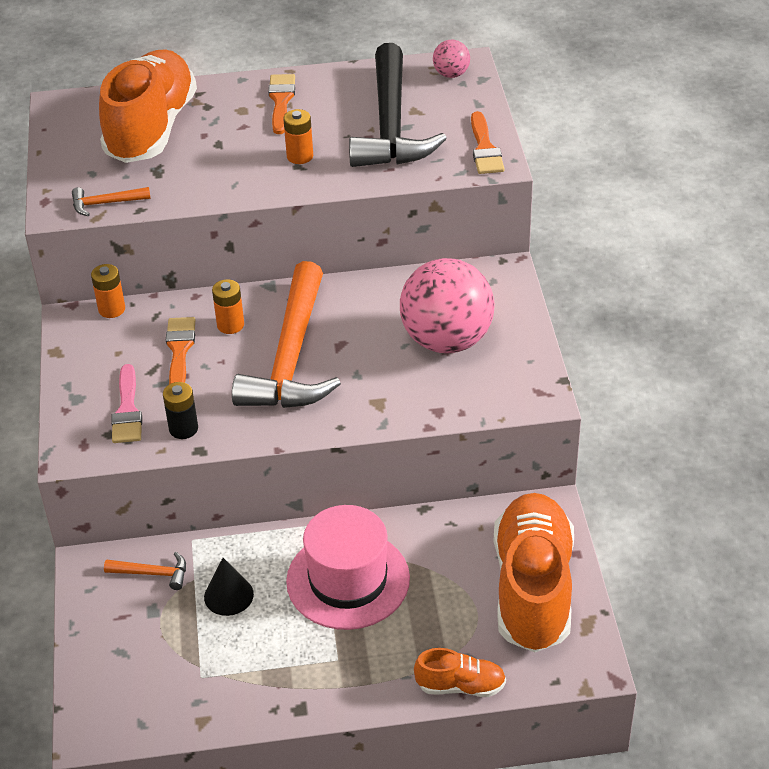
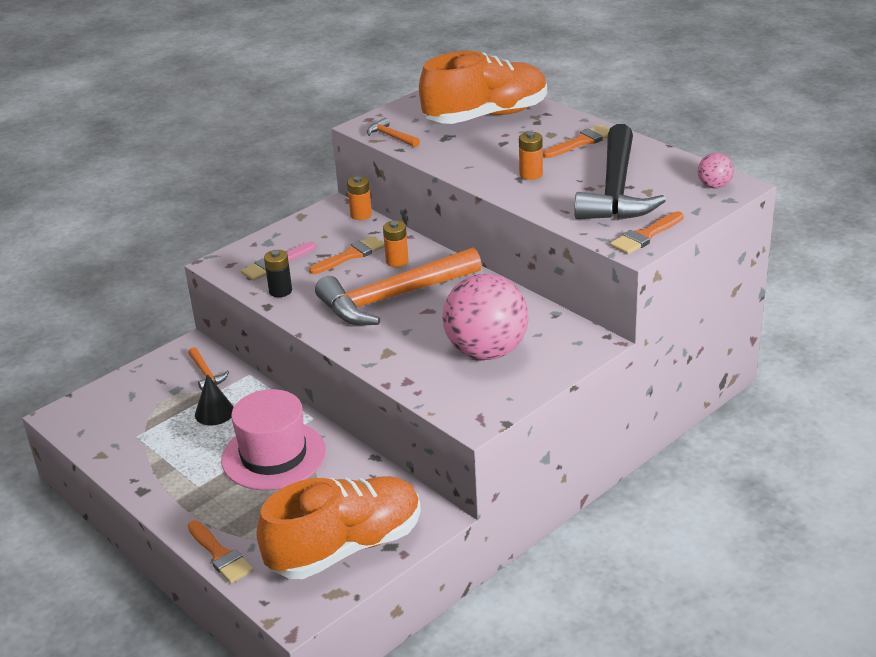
camera: 55 degrees right, 10 degrees down
black hammer [349,43,447,167] -> black hammer turned 45 degrees counterclockwise [575,124,666,220]
orange shoe [414,648,506,697] -> orange brush [187,520,253,583]

